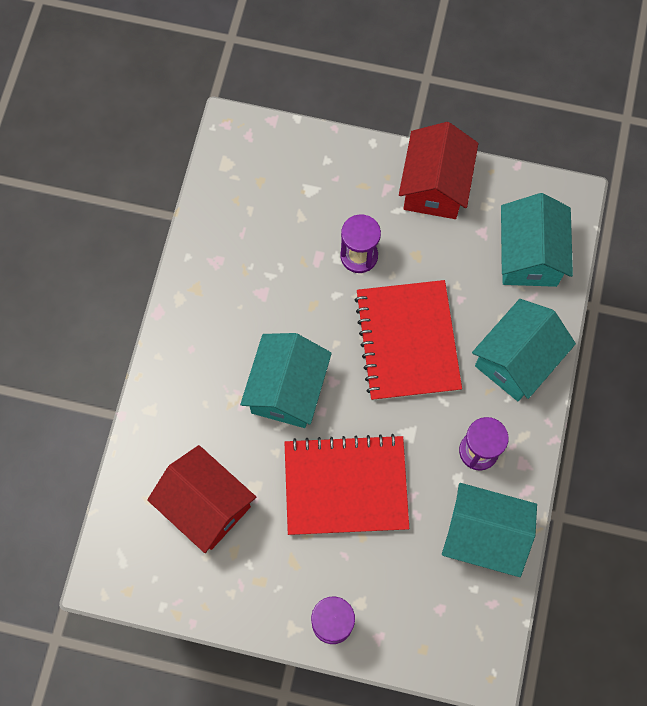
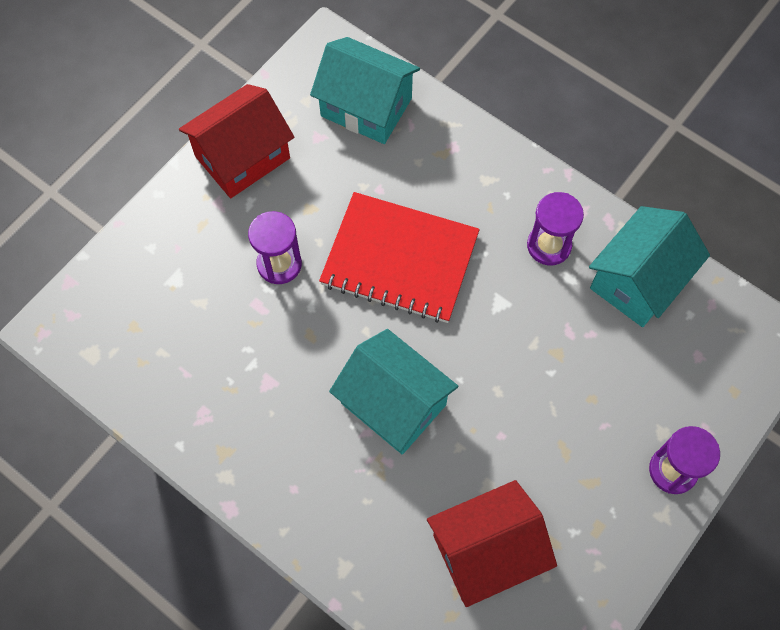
camera: 65 degrees left, 5 degrees down
red notebook [284,434,409,535] -> none
red house [399,122,478,219] -> red house turned 75 degrees counterclockwise [179,84,294,198]
turquoise house [472,299,576,401] -> none

